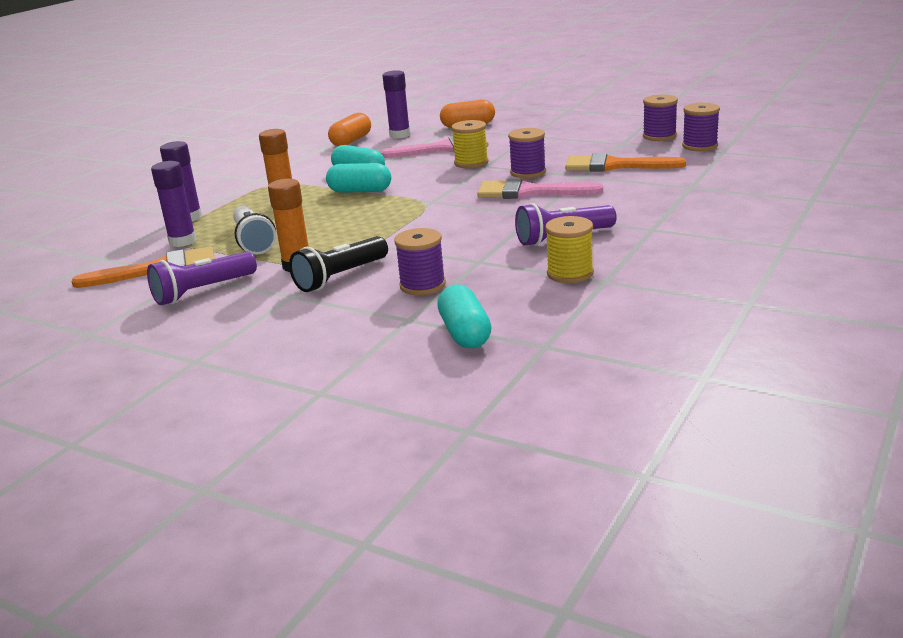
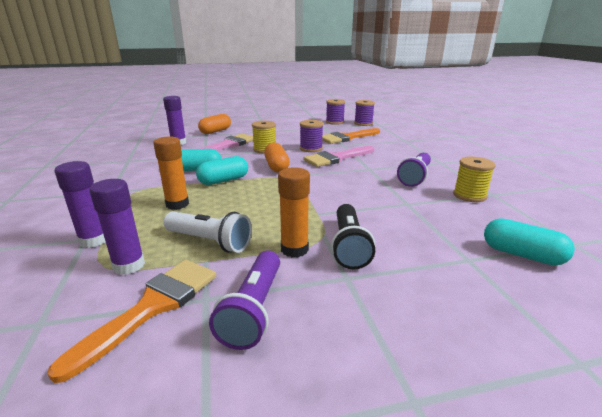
camera: 45 degrees left, 0 degrees up
orange capsule [328,113,371,146] -> orange capsule moved to [264,142,290,173]
purple spool [394,228,446,295] -> none

